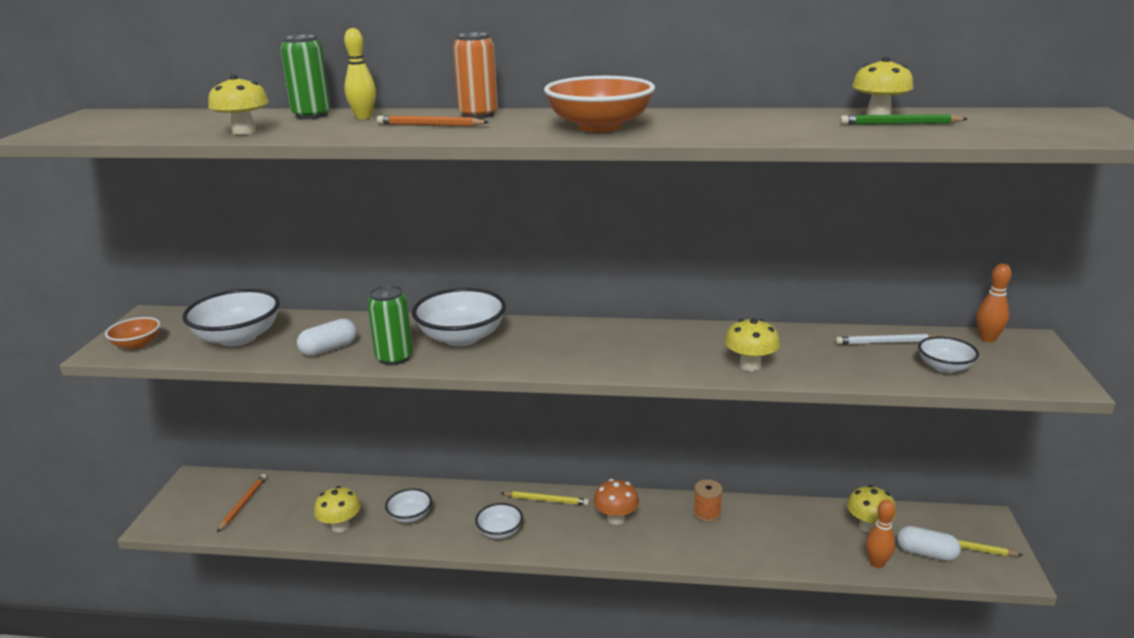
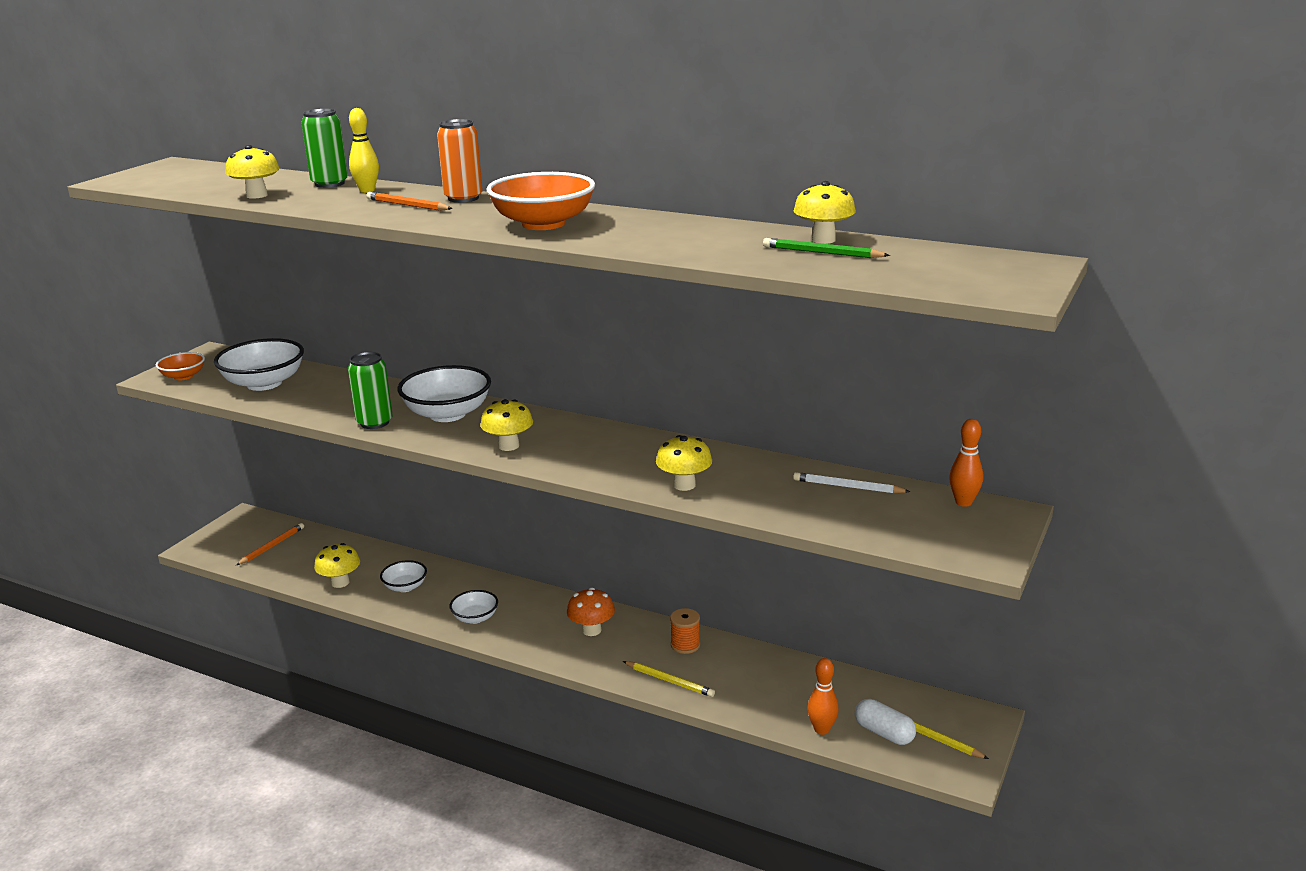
camera: 20 degrees right, 0 degrees up
white capsule [297,318,357,356] -> none
yellow pencil [501,491,589,505] -> yellow pencil moved to [623,661,715,697]
yellow mushroom [847,485,896,532] -> yellow mushroom moved to [480,399,533,451]
white bowl [918,336,979,373] -> none

